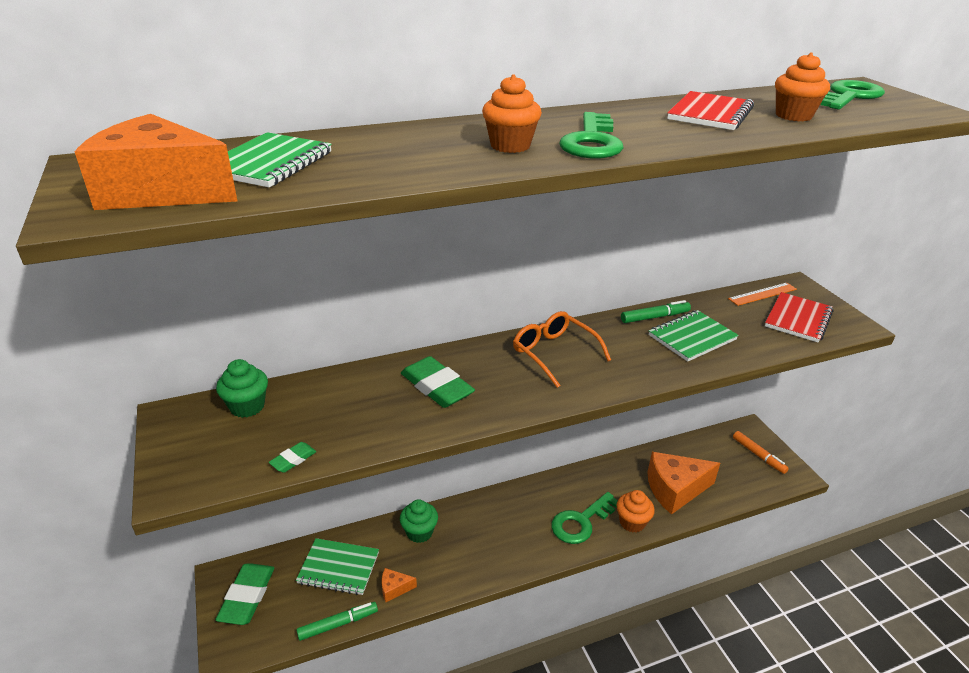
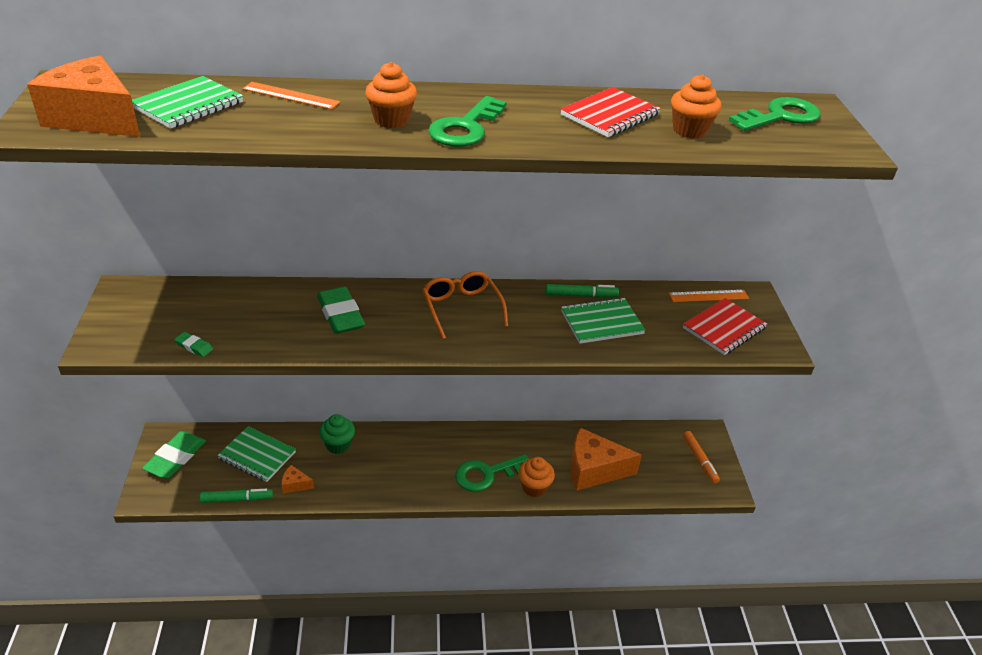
camera: 15 degrees right, 5 degrees up
green cupcake [216,359,268,418] -> none
green eraser [269,442,317,473] -> green eraser turned 60 degrees clockwise [174,332,213,357]
none -> orange ruler [242,82,340,110]

